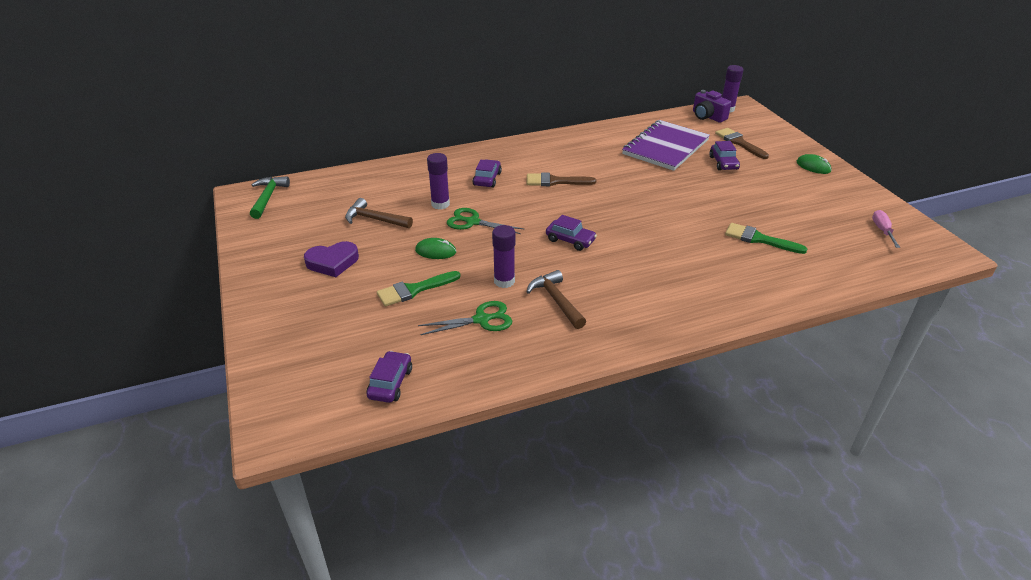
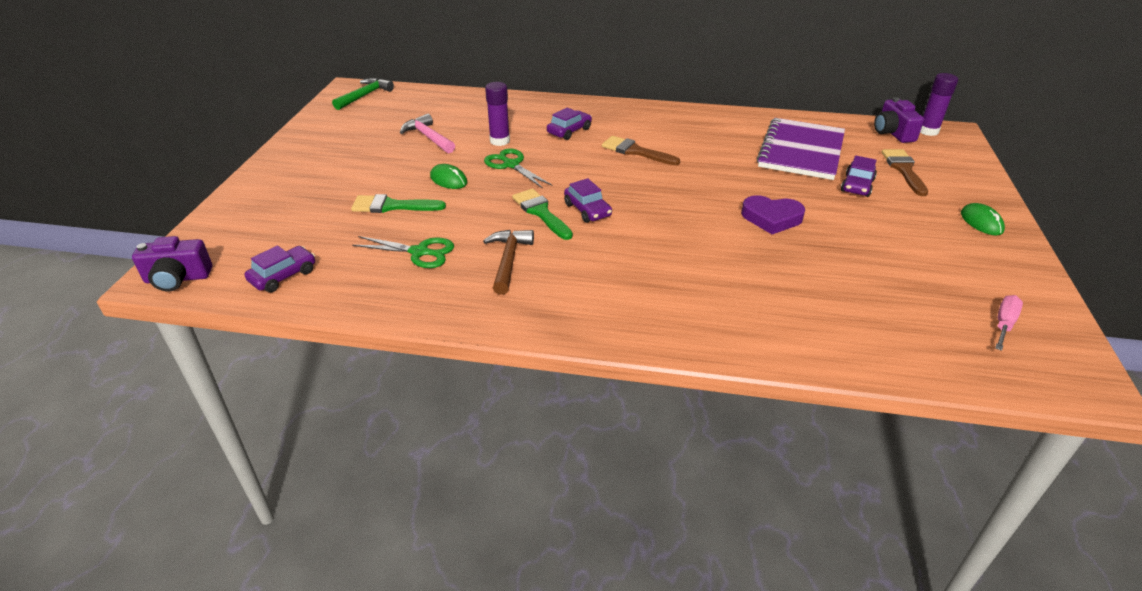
camera: 30 degrees right, 0 degrees up
purple heart [304,241,359,277] -> purple heart moved to [741,195,805,234]
brown hammer [345,198,413,228] -> pink hammer [400,114,455,153]
purple glue stick [492,225,515,288] -> none
purple notebook [622,120,710,171] -> purple notebook turned 45 degrees counterclockwise [756,118,845,180]
green brush [725,223,807,254] -> green brush moved to [512,189,573,240]
none -> purple camera [132,236,212,291]

